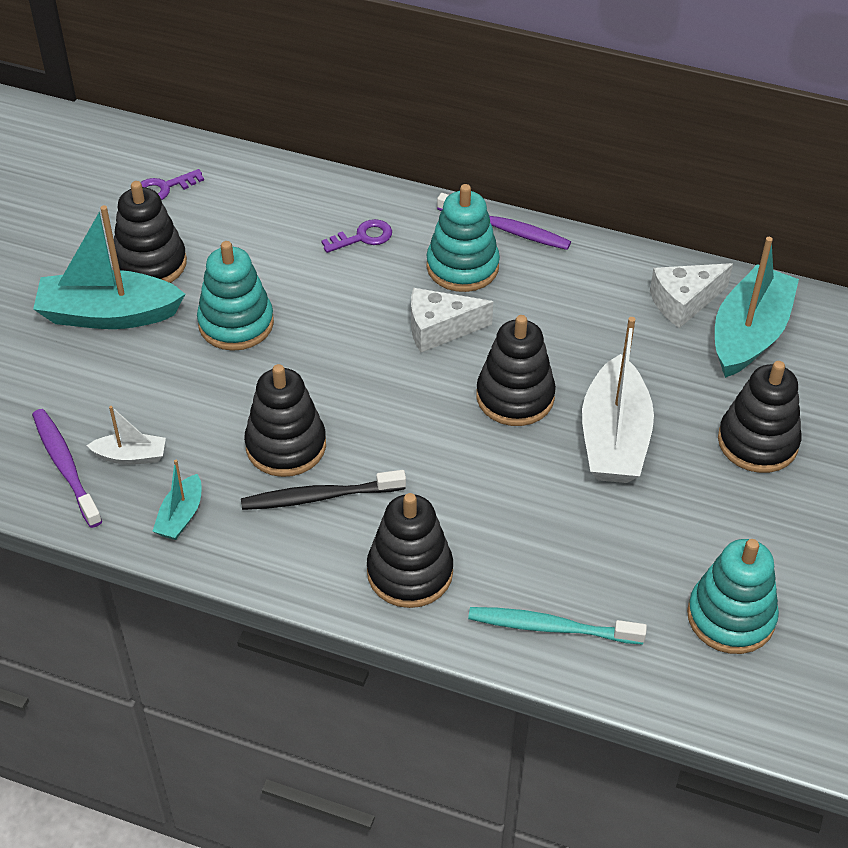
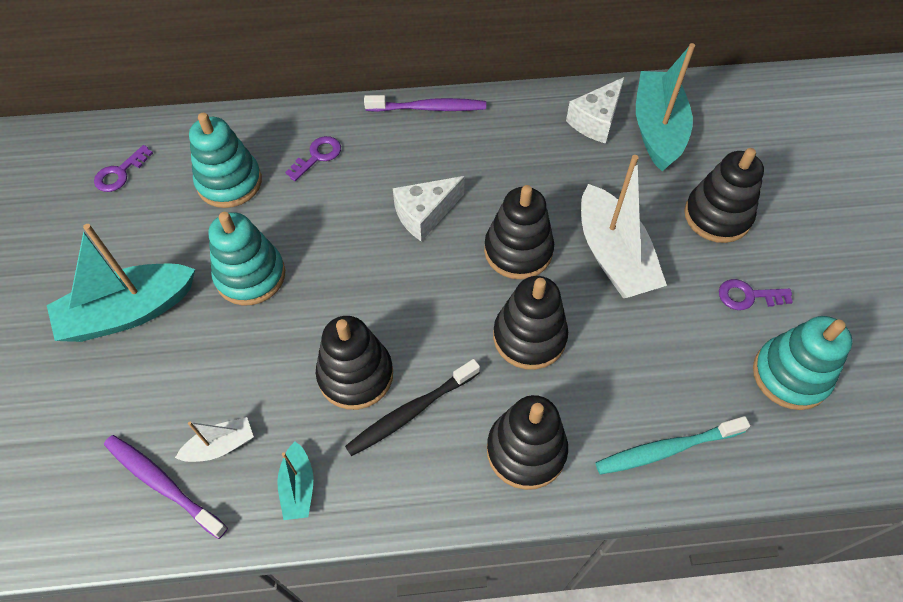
camera: 25 degrees left, 10 degrees up
black stacking toy [114,181,187,283] -> black stacking toy moved to [493,276,568,370]
turquoise stacking toy [427,184,500,292] -> turquoise stacking toy moved to [189,113,262,208]
none -> purple key [719,279,793,310]

